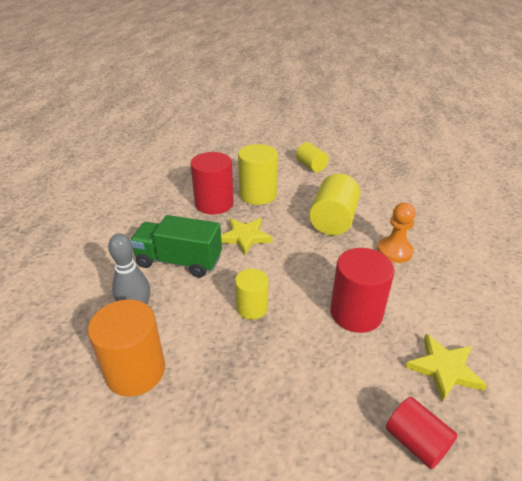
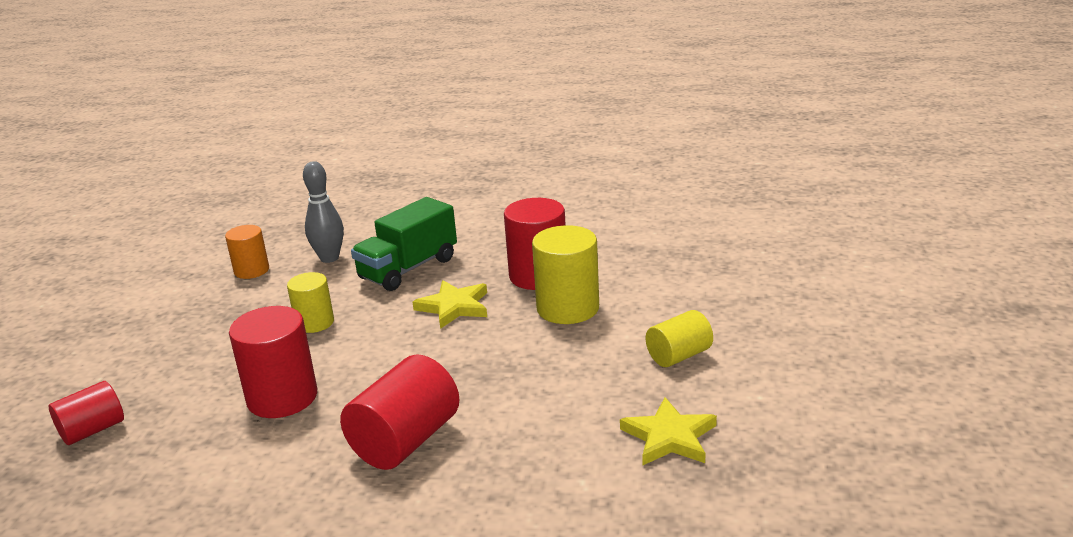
camera: 90 degrees right, 10 degrees down
orange cylinder [88,299,165,397] -> orange cylinder [225,225,269,279], size x0.62
green truck [130,215,222,277] -> green truck turned 150 degrees counterclockwise [351,197,457,291]
yellow cylinder [309,174,360,236] -> none
orange pawn [377,203,416,263] -> red cylinder [340,354,460,470]
yellow star [405,334,487,402] -> yellow star moved to [620,397,717,465]

